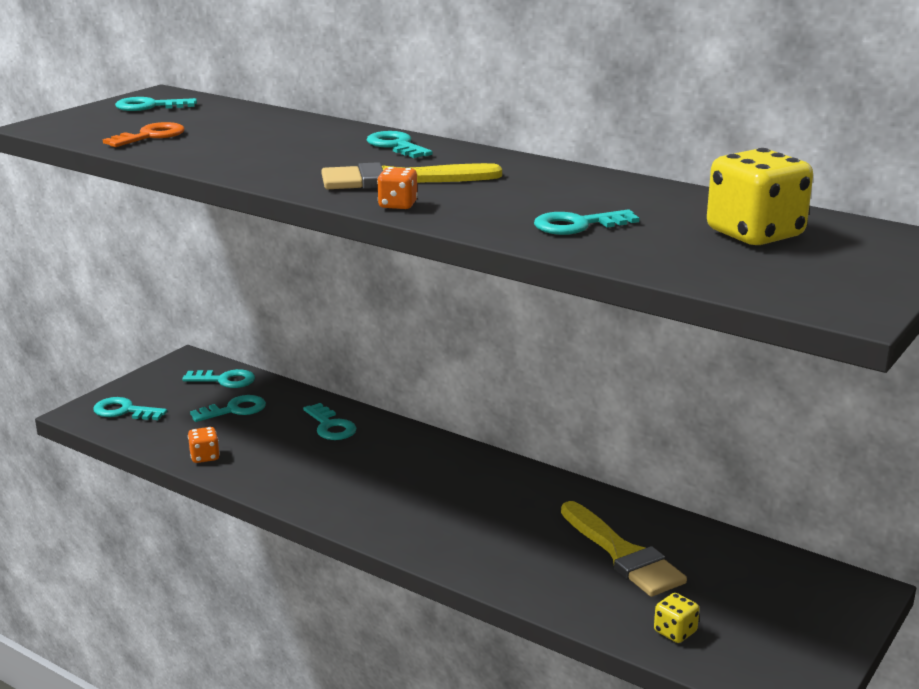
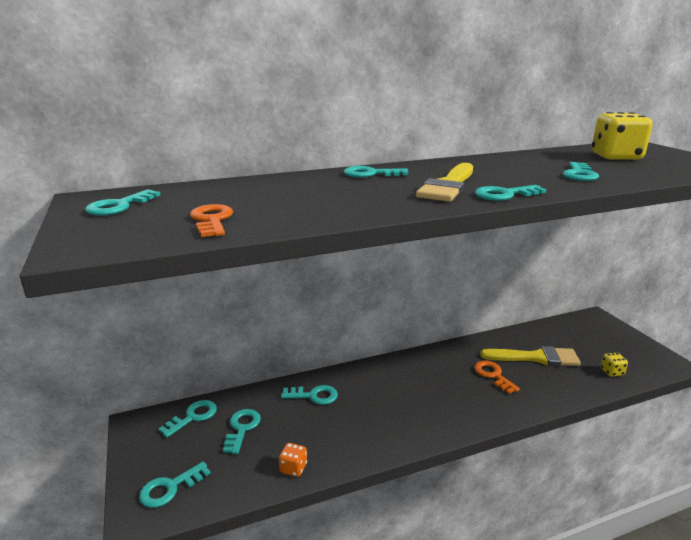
camera: 55 degrees left, 0 degrees up
orange dice [377,167,418,209] -> turquoise key [475,185,546,201]
none -> orange key [474,361,520,394]

